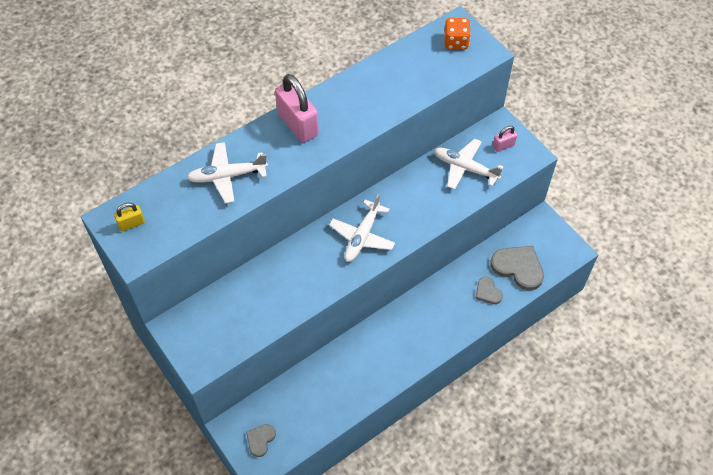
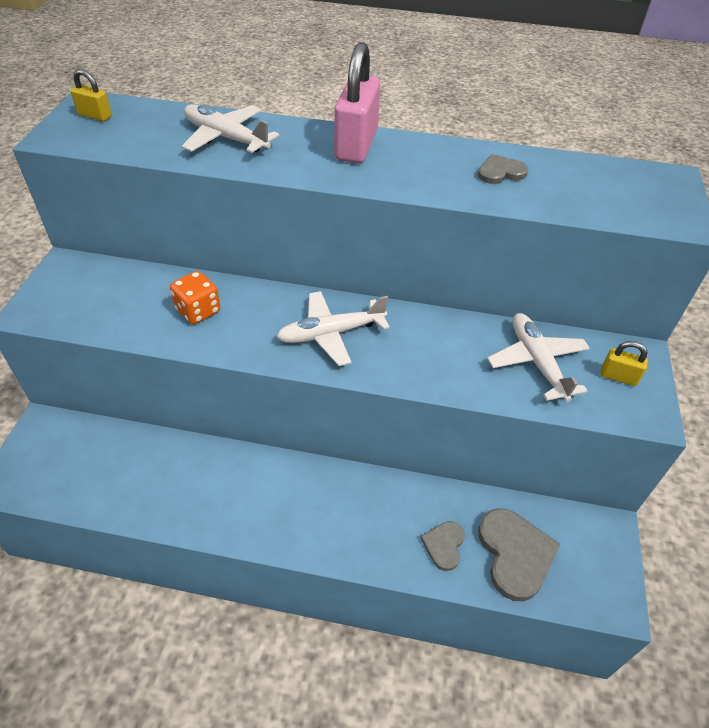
camera: 45 degrees right, 10 degrees down
grey heart [246,424,276,457] -> grey heart moved to [478,154,528,184]
orange dice [444,18,471,49] -> orange dice moved to [170,271,220,324]
pink padlock [493,126,517,152] -> yellow padlock [600,341,648,386]

